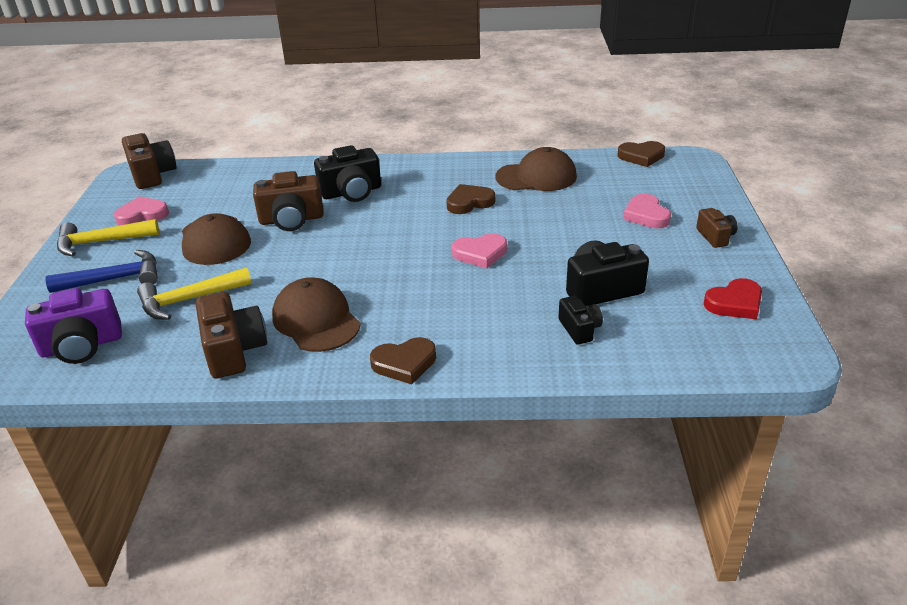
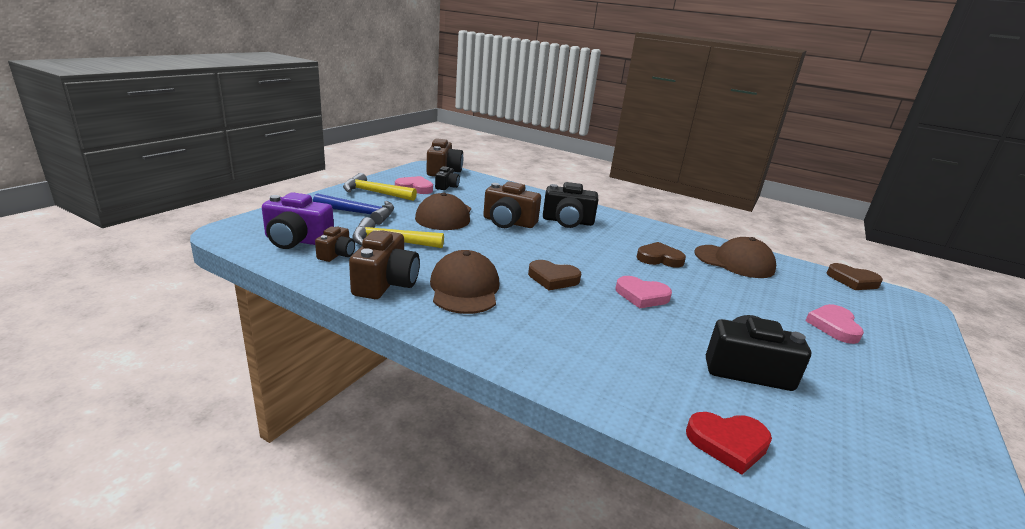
camera: 25 degrees right, 10 degrees down
brown heart [370,337,436,384] -> brown heart moved to [528,260,581,290]
black camera [558,296,603,344] -> black camera moved to [435,166,460,190]
brown camera [696,208,738,248] -> brown camera moved to [315,226,355,262]
red heart [704,278,762,319] -> red heart moved to [686,412,772,475]

